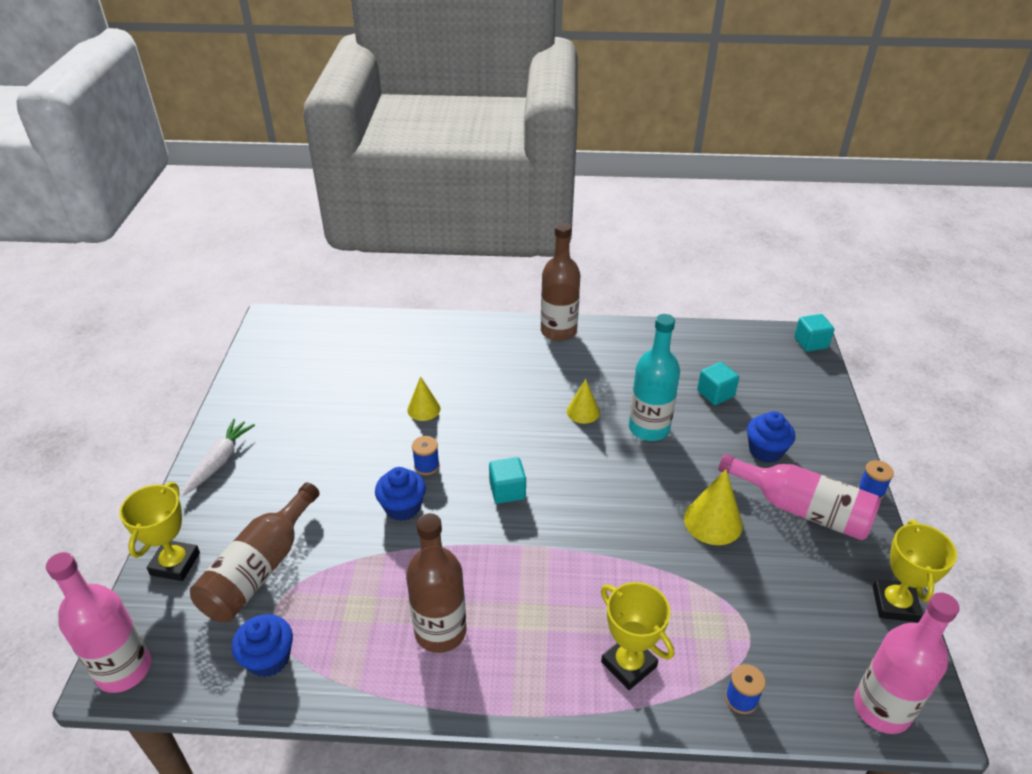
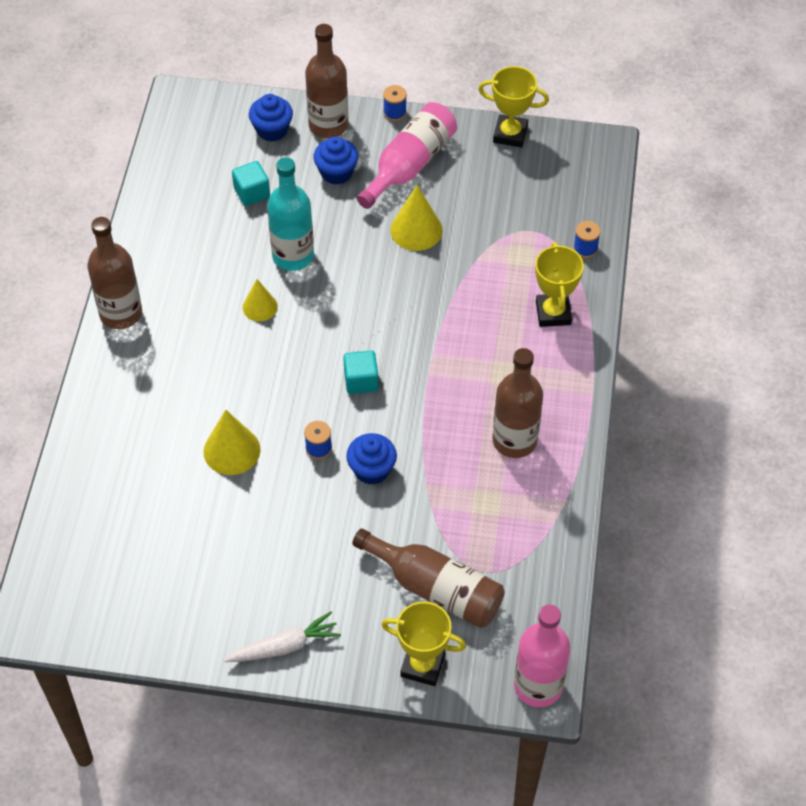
camera: 85 degrees left, 15 degrees up
white carrot [182,419,255,496] -> white carrot turned 135 degrees clockwise [224,611,341,662]
blue cupcake [232,614,293,678] -> blue cupcake moved to [249,94,293,142]
yellow cone [407,376,441,421] -> yellow cone [204,410,261,475], size x1.53
yellow trophy [601,582,674,690] -> yellow trophy turned 60 degrees counterclockwise [535,242,584,327]
turquoise cube [794,314,834,352] -> none
pink bottle [854,592,960,734] -> none
none -> brown bottle [305,24,348,138]

